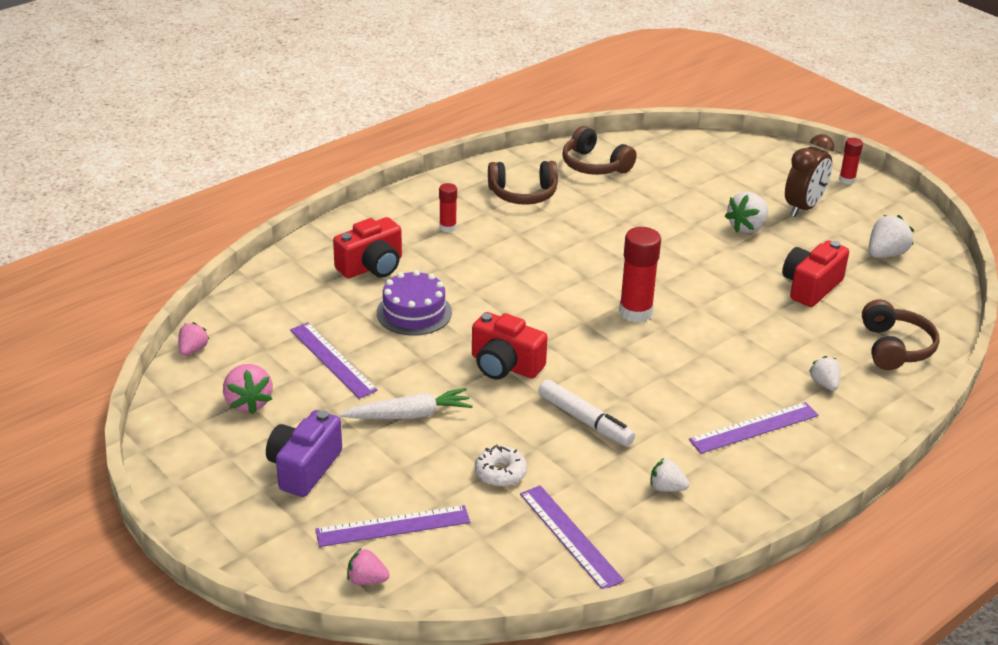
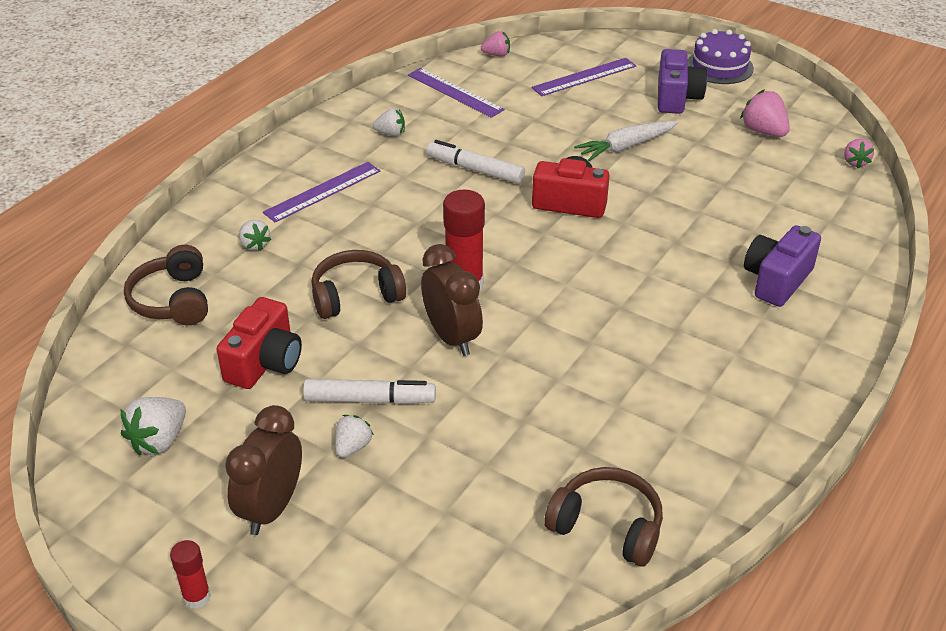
camera: 165 degrees right, 5 degrees up
purple ruler [290,322,378,399] -> none
red camera [333,217,402,278] -> purple camera [744,225,821,307]
pink strawberry [347,548,389,585] -> pink strawberry moved to [481,31,510,57]
purple cake [377,270,452,336] -> purple cake moved to [688,29,754,84]
red glue stick [439,183,457,232] -> none
white donut [475,445,527,487] -> none
brown headphones [488,161,558,205] -> brown headphones moved to [311,250,406,319]
white strawberry [725,192,768,233] -> white strawberry [335,415,374,458], size x0.64
none -> white marker [303,379,436,404]
none -> brown clock [421,244,483,356]

